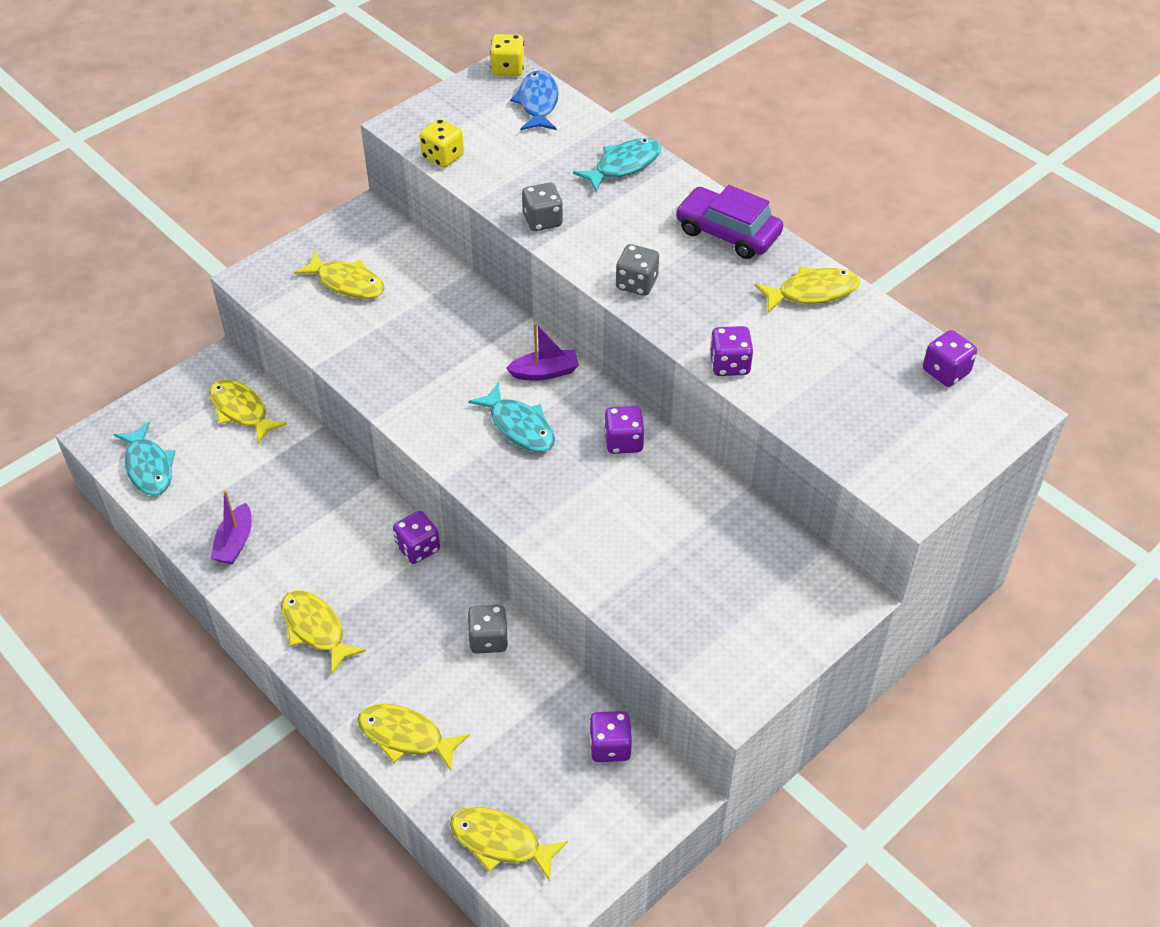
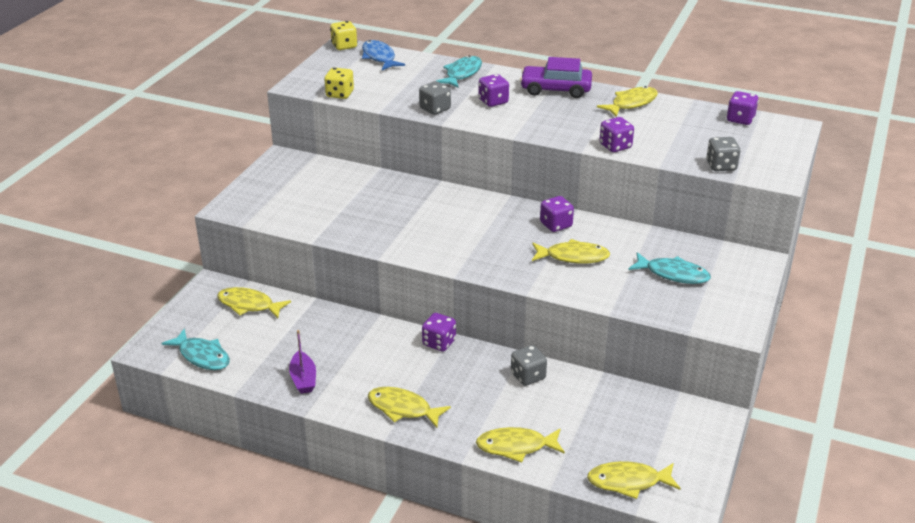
camera: 25 degrees left, 15 degrees down
yellow fish [294,252,385,299] -> yellow fish moved to [532,239,610,264]
turquoise fish [468,383,555,452] -> turquoise fish moved to [628,252,711,284]
purple boat [506,322,579,381] -> none
purple dice [589,711,632,762] -> purple dice moved to [478,74,509,107]
grey dice [616,244,659,296] -> grey dice moved to [706,137,740,171]

